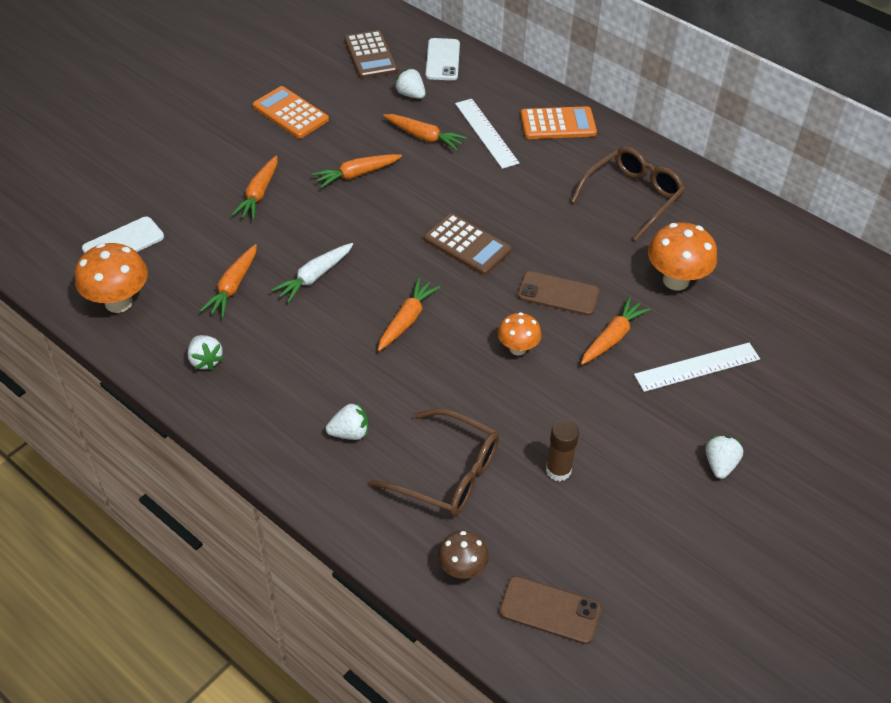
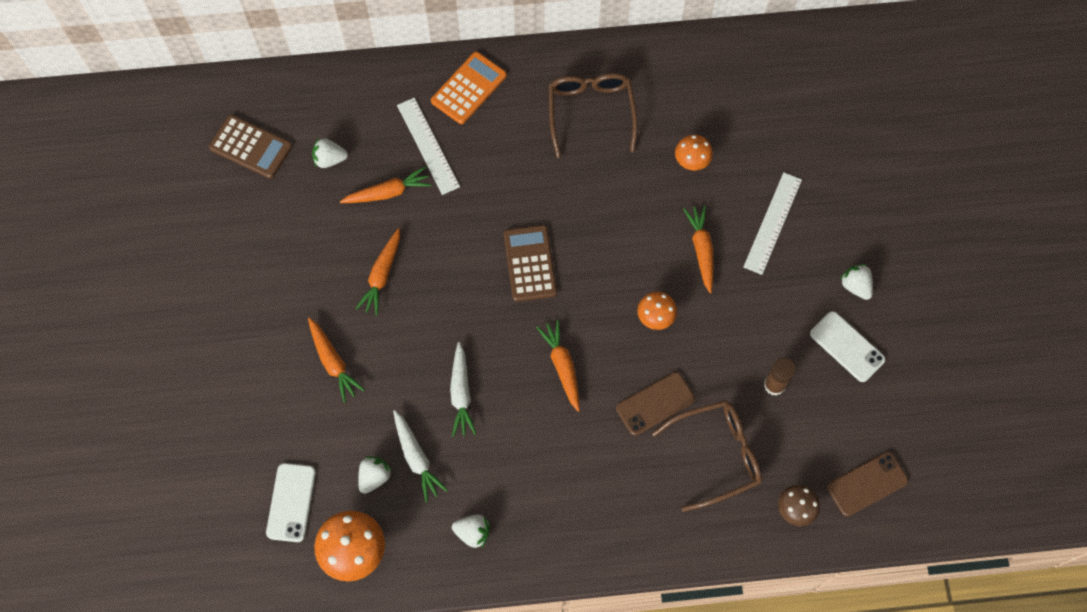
camera: 45 degrees left, 20 degrees up
orange carrot [200,244,257,318] -> white carrot [393,410,448,502]
orange calculator [253,86,329,139] -> none
white strawberry [326,402,368,440] -> white strawberry moved to [358,456,392,494]
brown calculator [424,213,511,275] -> brown calculator turned 90 degrees counterclockwise [504,225,557,302]
white phone [425,38,460,80] -> white phone moved to [810,311,885,382]
white ruler [455,99,520,169] -> white ruler turned 45 degrees clockwise [397,98,460,195]
brown phone [517,271,600,316] -> brown phone moved to [616,372,695,436]
orange mushroom [648,222,717,290] -> orange mushroom [675,135,713,170], size x0.61

